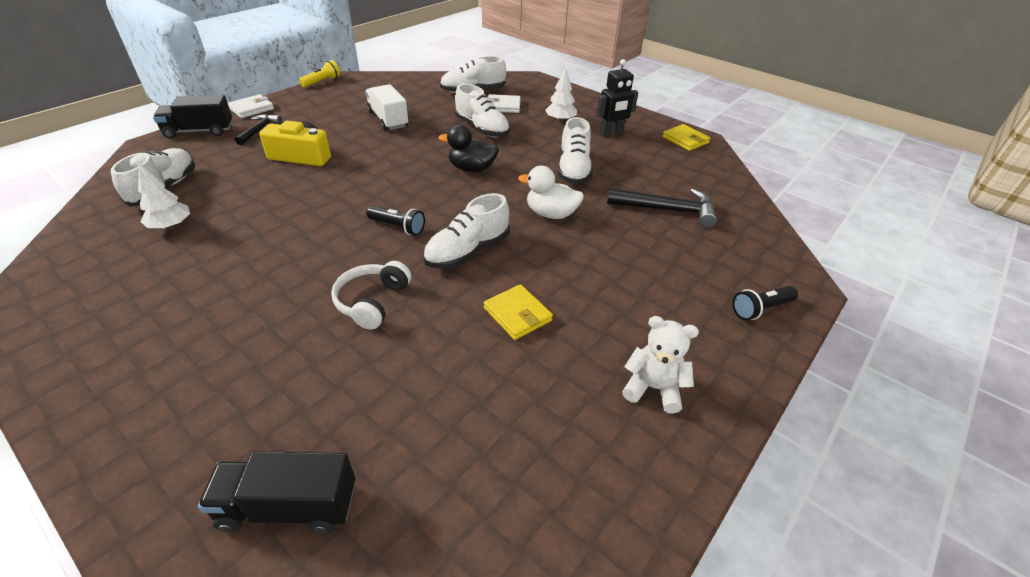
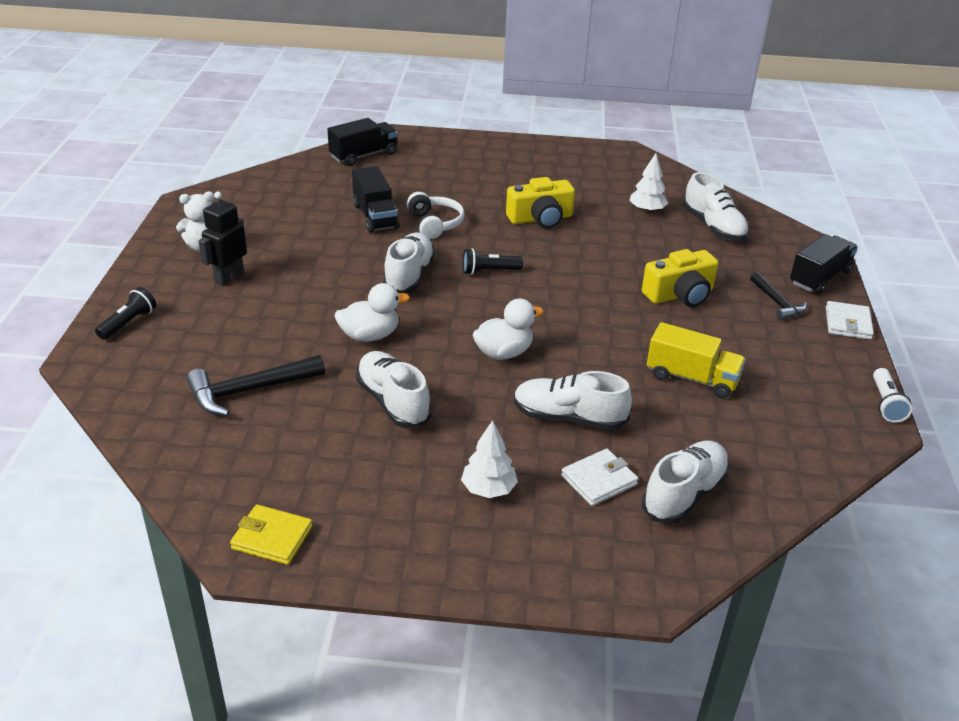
camera: 145 degrees right, 5 degrees down
yellow flashlight [299,60,340,87] -> white flashlight [873,368,912,423]
white truck [365,84,408,131] -> yellow truck [647,322,746,398]
black duck [438,124,499,172] -> white duck [473,298,544,360]
yellow wallet [484,284,553,340] -> none
black robot [596,59,638,137] -> black robot moved to [199,192,247,286]
none -> black truck [352,166,399,233]
none -> yellow camera [506,177,575,229]

